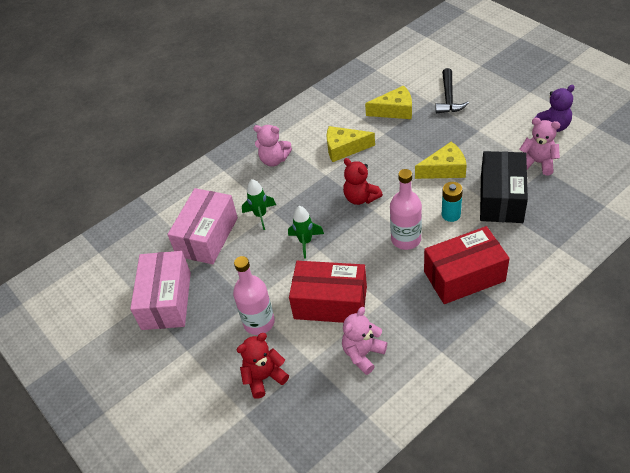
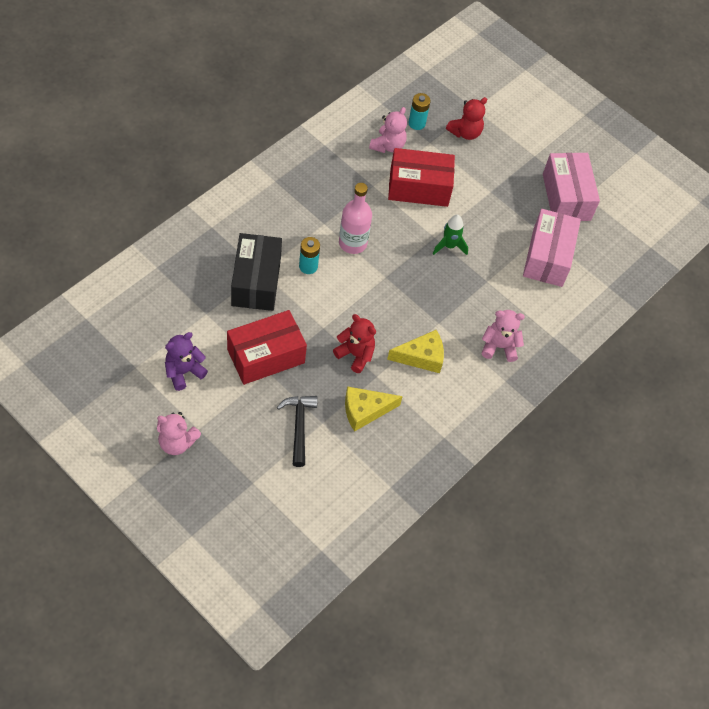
camera: 160 degrees right, 10 degrees up
pink bottle [233,256,275,335] -> none
green rocket [242,179,276,230] -> none
red teddy bear [343,158,383,205] -> red teddy bear moved to [333,314,376,373]
yellow cheese [415,142,467,179] -> none
red box [424,226,510,304] -> red box moved to [227,310,307,385]
pink teddy bear [519,118,560,175] -> pink teddy bear moved to [157,412,201,455]
none -> turquoise battery [409,93,431,130]

